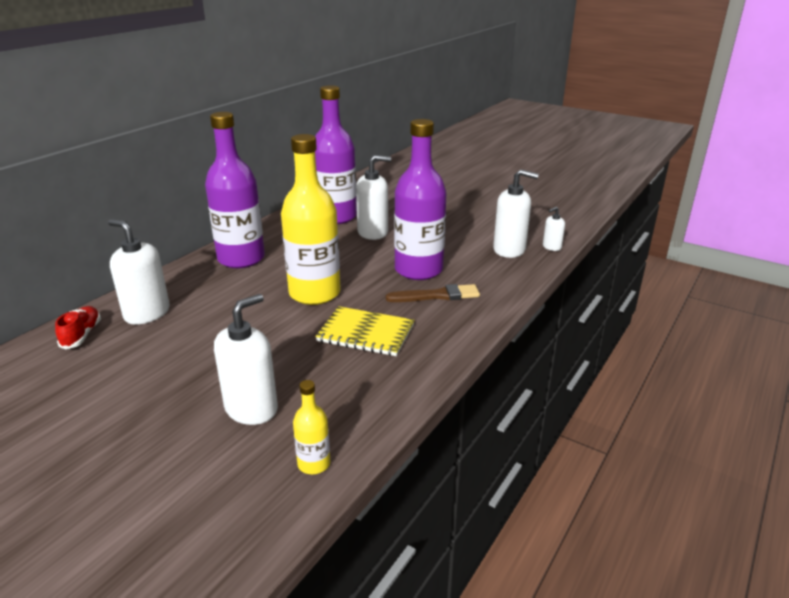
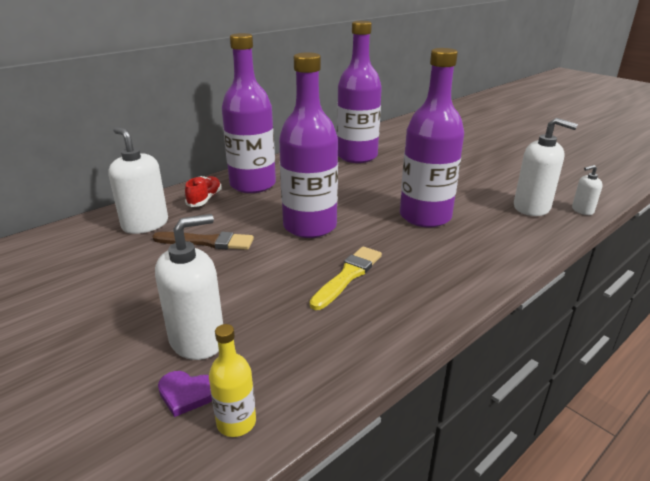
camera: 15 degrees right, 0 degrees up
red shoe [55,306,101,349] -> red shoe moved to [185,176,222,207]
yellow bottle [281,134,341,305] -> purple bottle [279,52,338,238]
yellow notebook [315,306,415,356] -> yellow brush [309,246,382,310]
white soap dispenser [356,155,391,240] -> none
brown brush [386,284,480,302] -> brown brush moved to [152,232,254,250]
none -> purple heart [158,371,212,417]

